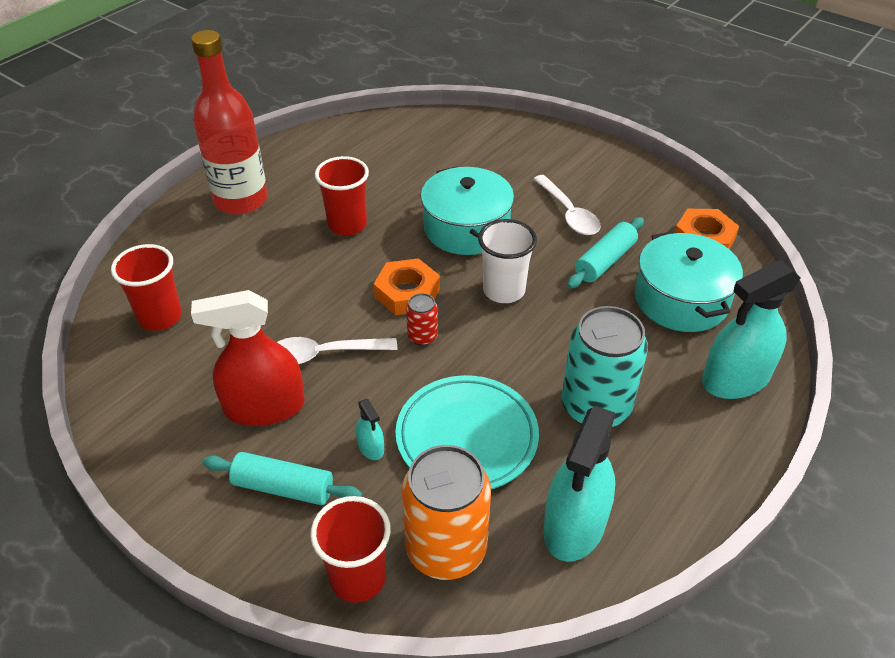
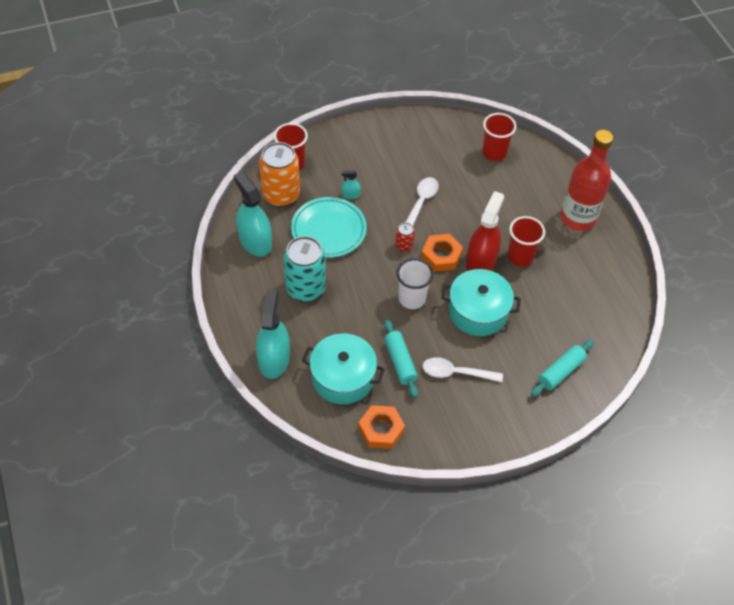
camera: 120 degrees right, 10 degrees up
red spray bottle [191,290,305,426] -> red spray bottle moved to [466,191,504,271]
turquoise rolling pin [202,452,362,505] -> turquoise rolling pin moved to [531,340,594,396]

